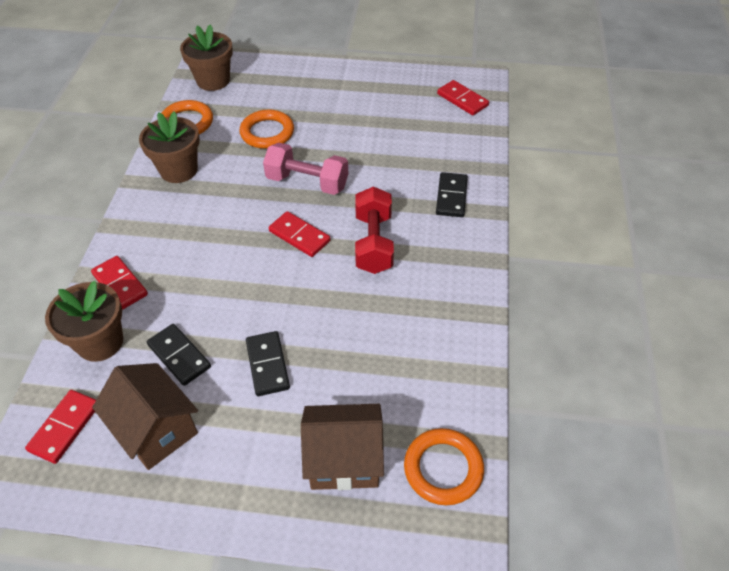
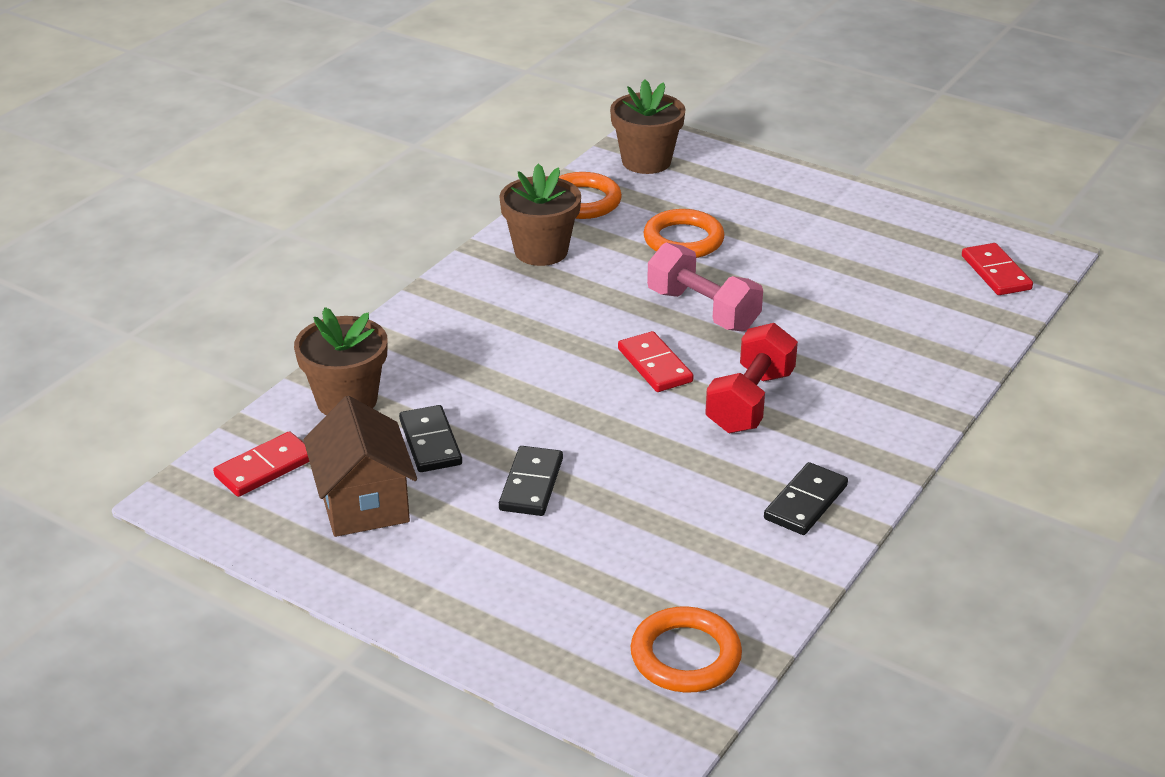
camera: 25 degrees right, 15 degrees down
red domino [91,256,148,310] -> none
brown house [301,404,384,490] -> none
black domino [436,172,468,217] -> black domino moved to [764,462,848,535]

